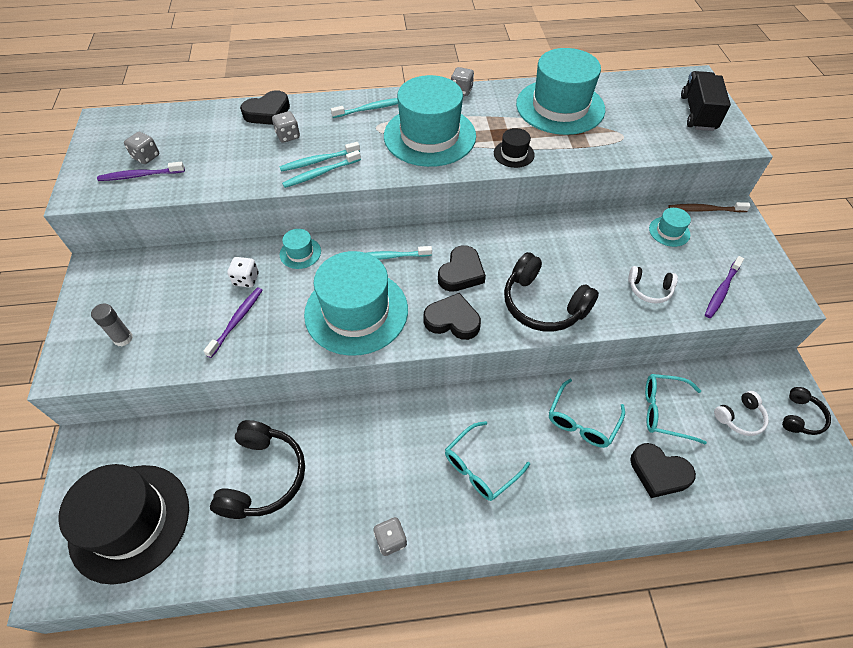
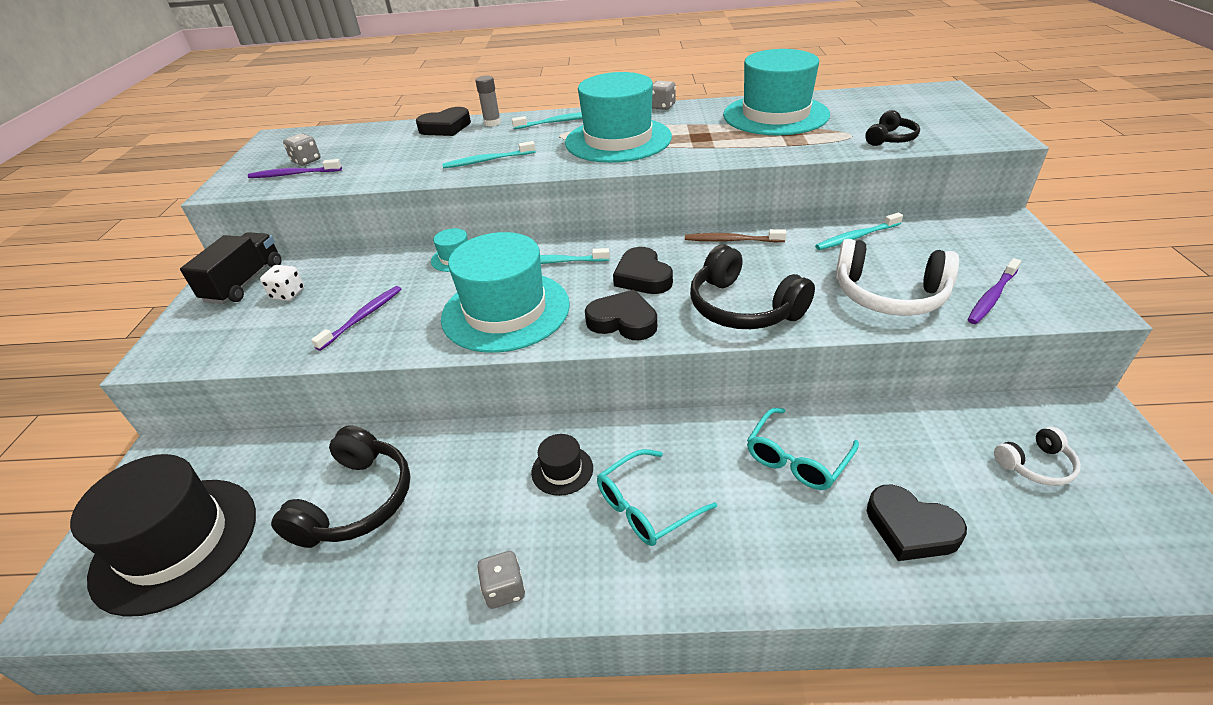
camera: 10 degrees right, 15 degrees down
grey glue stick [91,304,133,346] -> grey glue stick moved to [475,75,501,126]
white dice [227,257,259,287] -> white dice moved to [260,265,304,301]
grey dice [272,111,300,143] -> none
turquoise toothbrush [282,150,361,188] -> turquoise toothbrush moved to [815,212,903,250]
black heart [438,245,486,292] -> black heart turned 120 degrees clockwise [613,247,673,294]
black hat [494,128,535,168] -> black hat moved to [531,434,593,496]
white headphones [628,266,678,303] -> white headphones [835,239,959,316], size x1.86
turquoise glasses [645,374,707,445] -> none
turquoise hat [649,208,691,247] -> none
brown toothbrush [668,202,751,212] -> brown toothbrush moved to [685,229,787,242]
black truck [681,71,731,131] -> black truck moved to [180,232,281,304]
black headphones [782,387,831,435] -> black headphones moved to [865,110,920,146]

